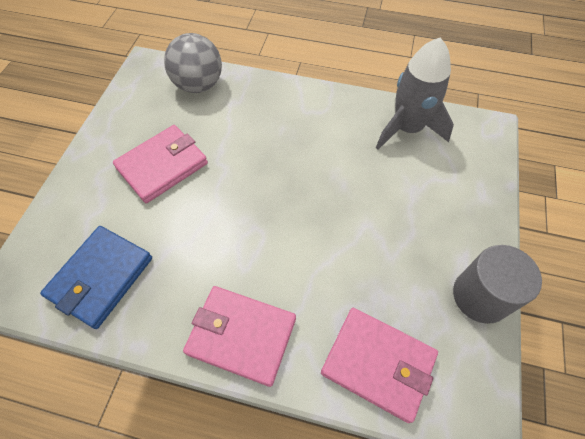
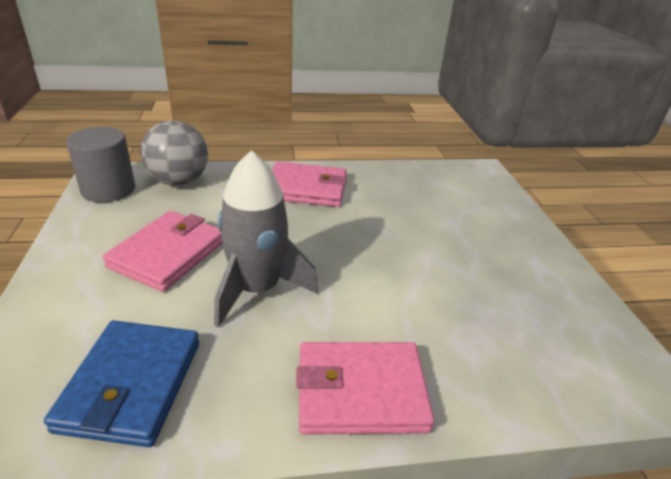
camera: 25 degrees left, 25 degrees down
pink wallet [321,308,438,423] -> pink wallet moved to [272,161,347,207]
grey rocket [376,37,454,150] -> grey rocket moved to [214,150,318,328]
grey cylinder [453,245,542,324] -> grey cylinder moved to [66,127,135,203]

